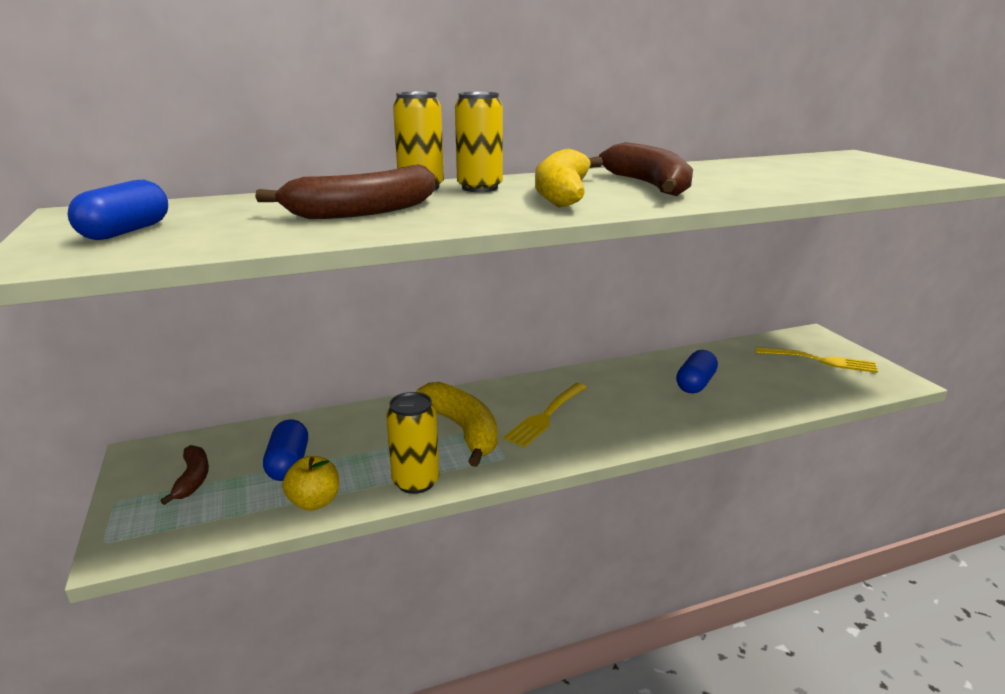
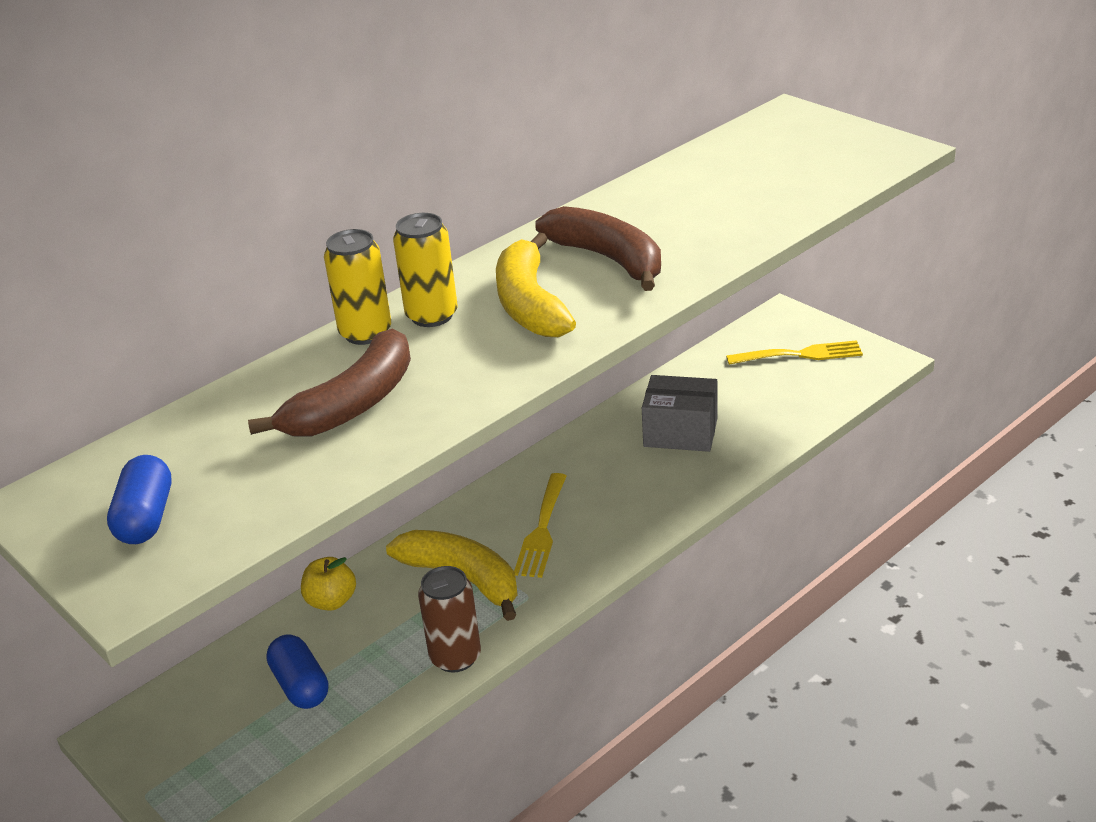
camera: 20 degrees left, 10 degrees up
brown banana [161,445,209,505] -> none
yellow apple [282,456,339,511] -> yellow apple moved to [301,557,356,611]
yellow can [386,392,439,494] -> brown can [418,566,481,673]
blue capsule [676,350,718,393] -> grey box [642,375,718,452]

